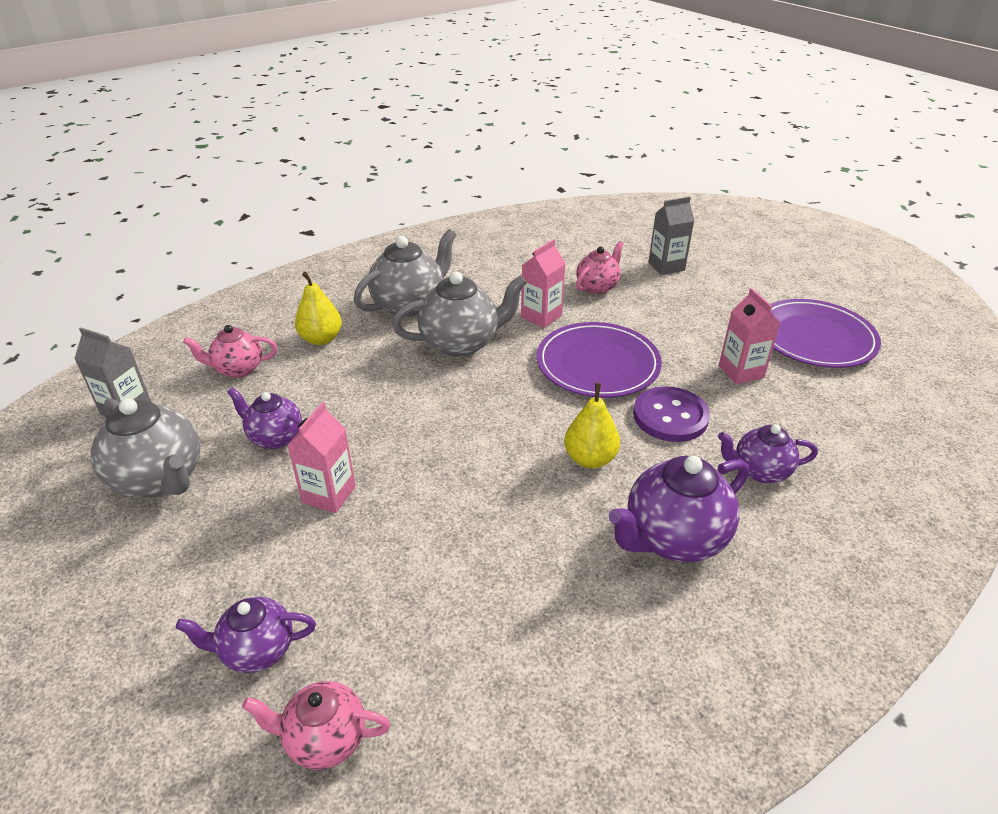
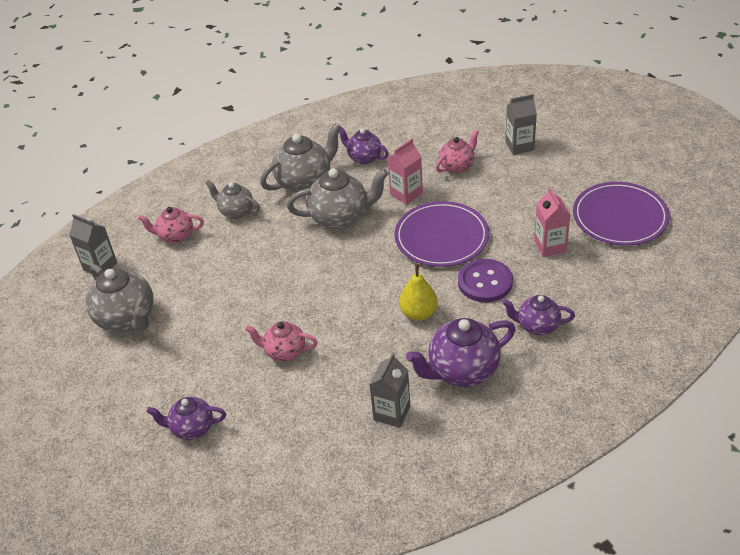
camera: 10 degrees right, 5 degrees up
purple teapot [227,387,302,449] -> purple teapot moved to [339,127,389,164]
pink teapot [242,681,390,770] -> pink teapot moved to [245,321,318,362]
pink carton [287,402,356,513] -> none
yellow pear [295,271,342,345] -> grey teapot [205,180,260,219]
none -> grey carton [369,353,410,428]

